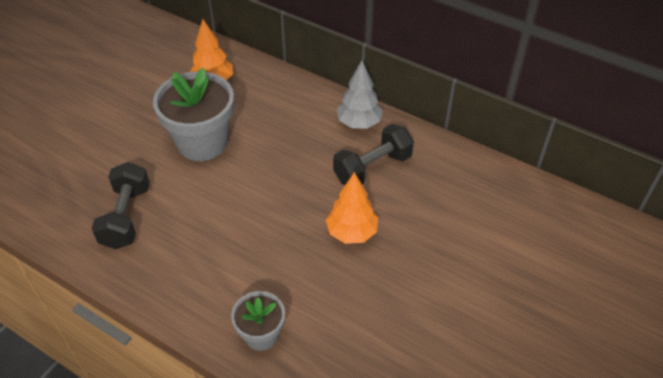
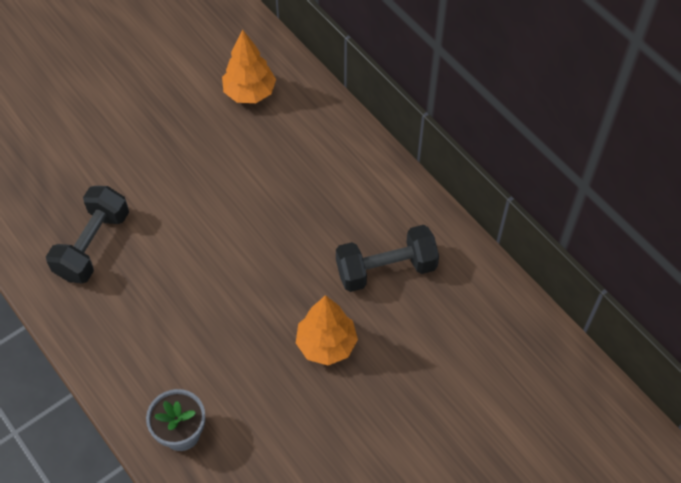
camera: 20 degrees right, 10 degrees up
grey flower pot [153,68,234,161] -> none
grey tree [337,61,383,129] -> none

